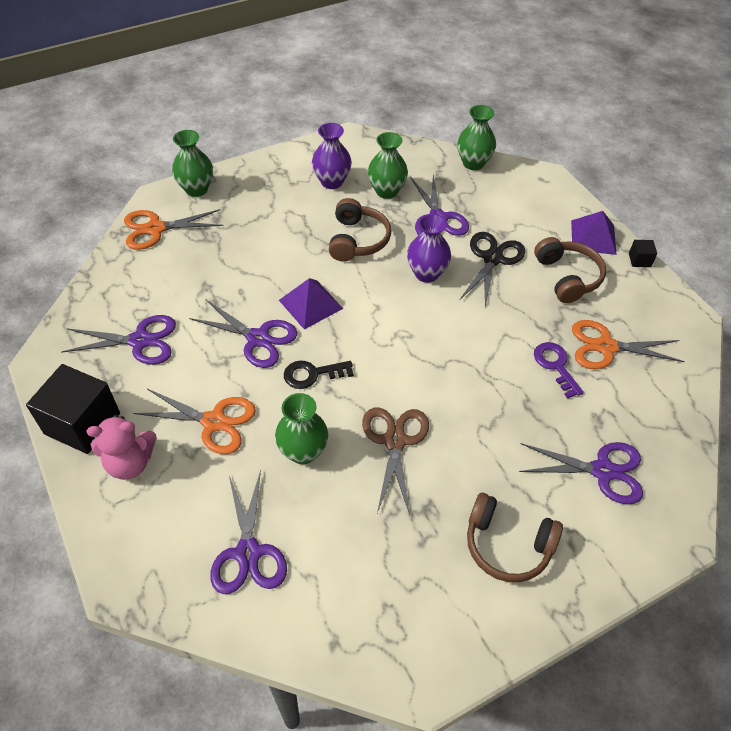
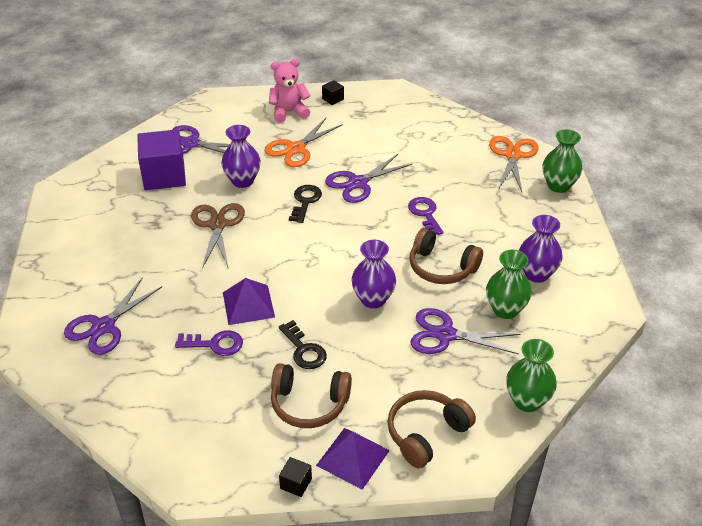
camera: 115 degrees right, 10 degrees down
black cube [26,364,120,454] -> black cube [322,80,344,105], size x0.43
purple scissors [61,315,176,365] -> none
pink teddy bear [87,414,157,480] -> pink teddy bear turned 60 degrees clockwise [269,59,311,123]
green vase [275,393,328,464] -> purple vase [221,125,261,188]
purple pyramid [279,278,343,329] -> purple pyramid moved to [223,278,275,325]
brown scissors [362,408,429,515] -> brown scissors turned 120 degrees counterclockwise [191,203,245,269]
black scissors [460,232,525,308] -> none
brown headphones [467,493,563,582] -> brown headphones moved to [387,390,476,469]
orange scissors [572,320,685,369] -> none
none -> purple cube [137,129,186,190]
none -> black key [279,320,327,369]
none -> purple key [408,197,443,235]

